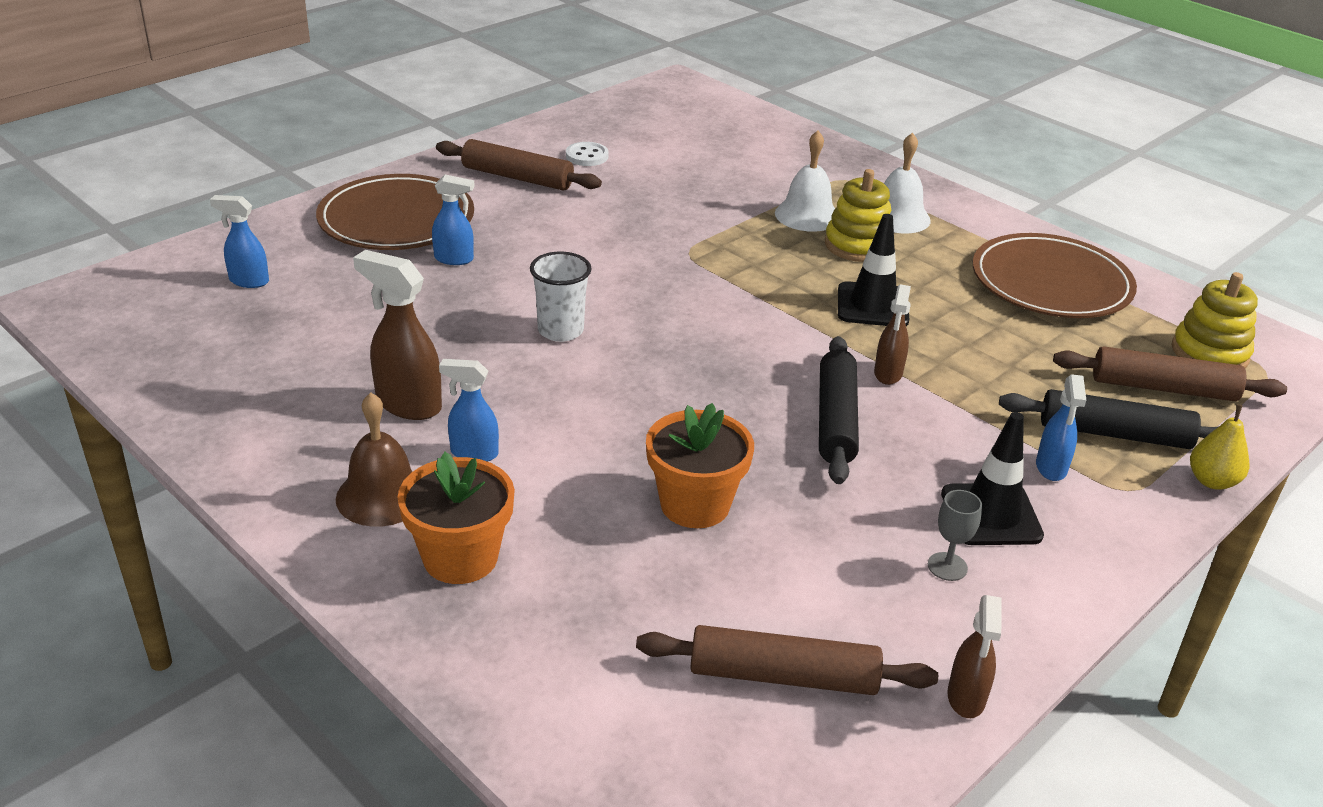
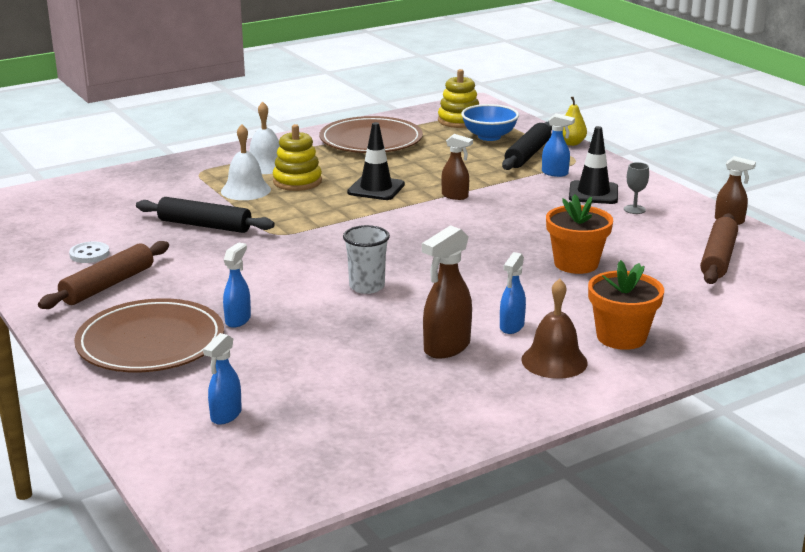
camera: 75 degrees left, 10 degrees down
black rolling pin [819,336,859,484] -> black rolling pin moved to [136,197,275,233]
brown rolling pin [1053,346,1287,401] -> blue bowl [461,104,519,141]

